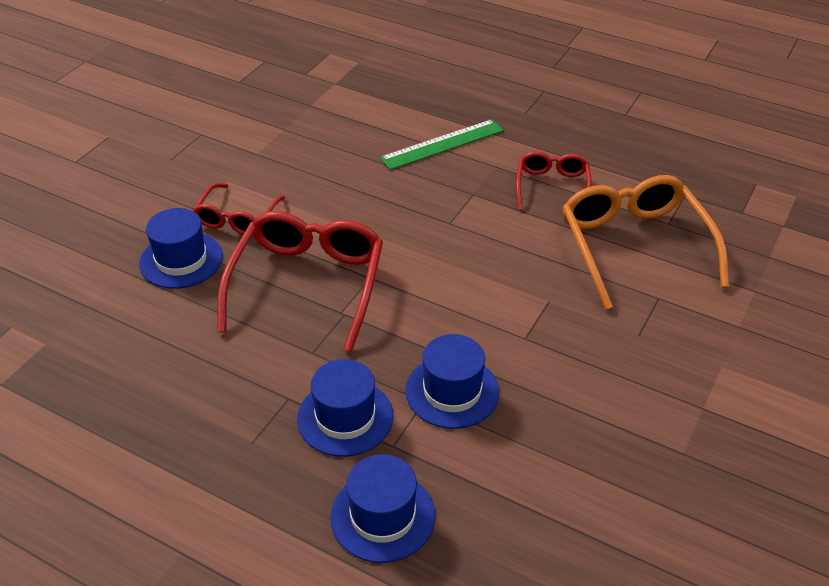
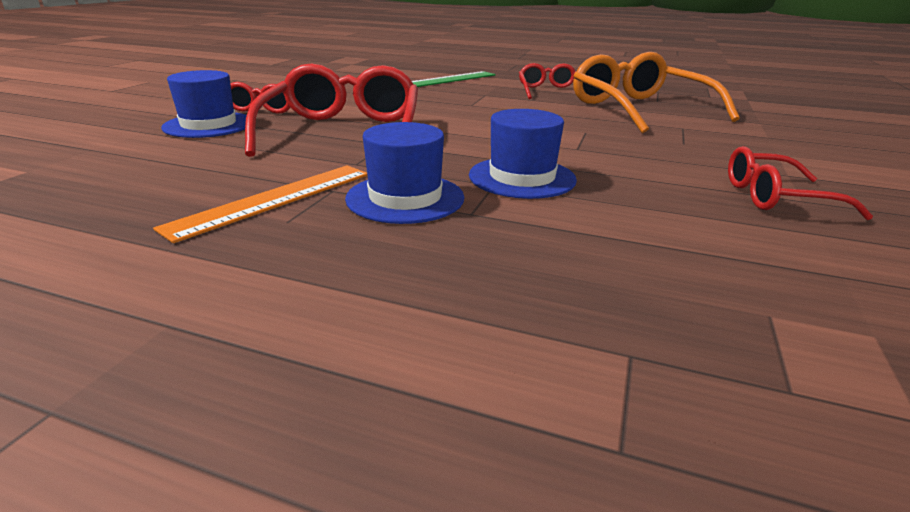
camera: 10 degrees left, 15 degrees down
blue hat [330,454,435,563] -> none
none -> orange ruler [153,165,367,243]
none -> red glasses [728,146,873,220]

